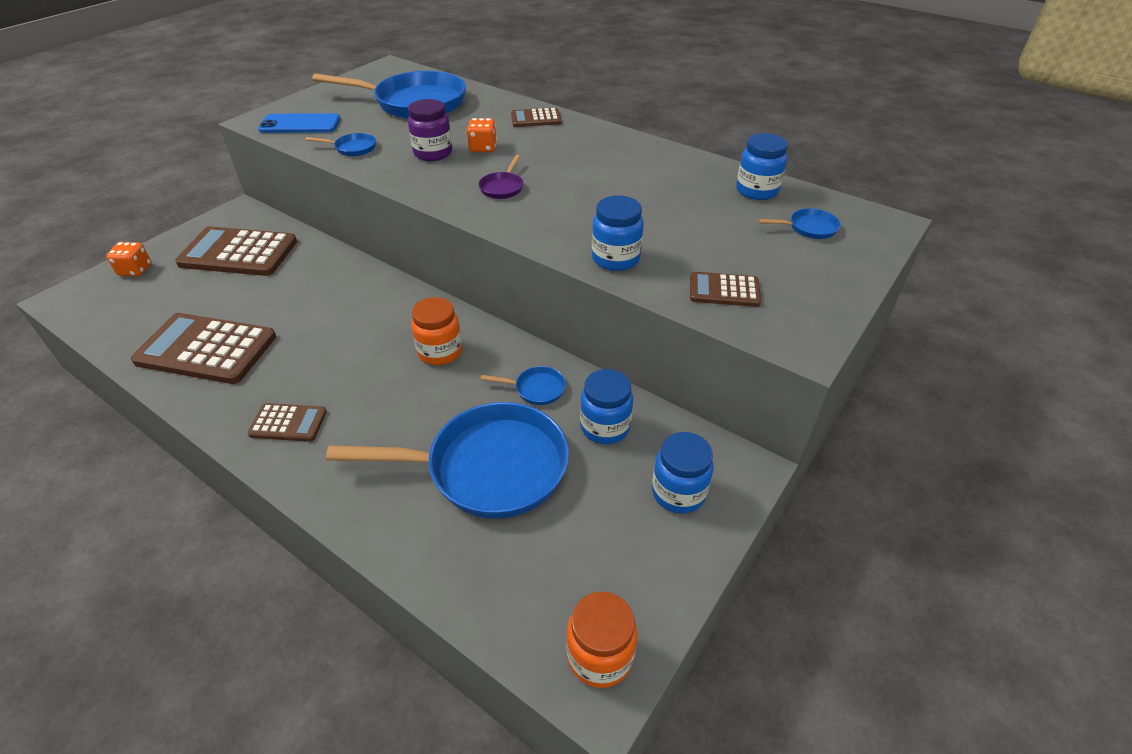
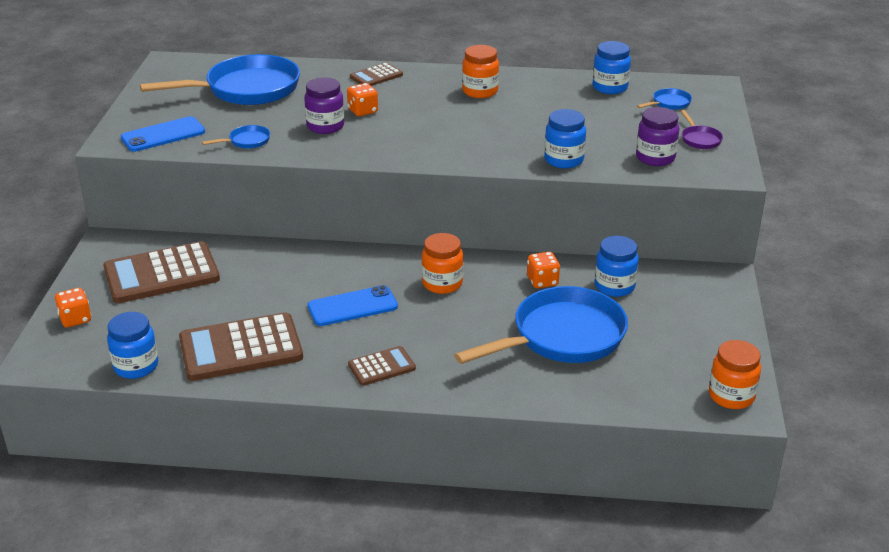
camera: 30 degrees left, 10 degrees down
purple pan [479,155,523,199] -> purple pan moved to [681,110,723,149]
blue pan [480,366,566,405] -> orange dice [527,252,560,288]
blue jar [652,432,714,514] -> blue jar moved to [107,312,158,379]
brown calculator [690,272,761,307] -> purple jar [636,107,679,166]
none -> blue phone [308,285,398,326]
none -> orange jar [462,45,499,98]

